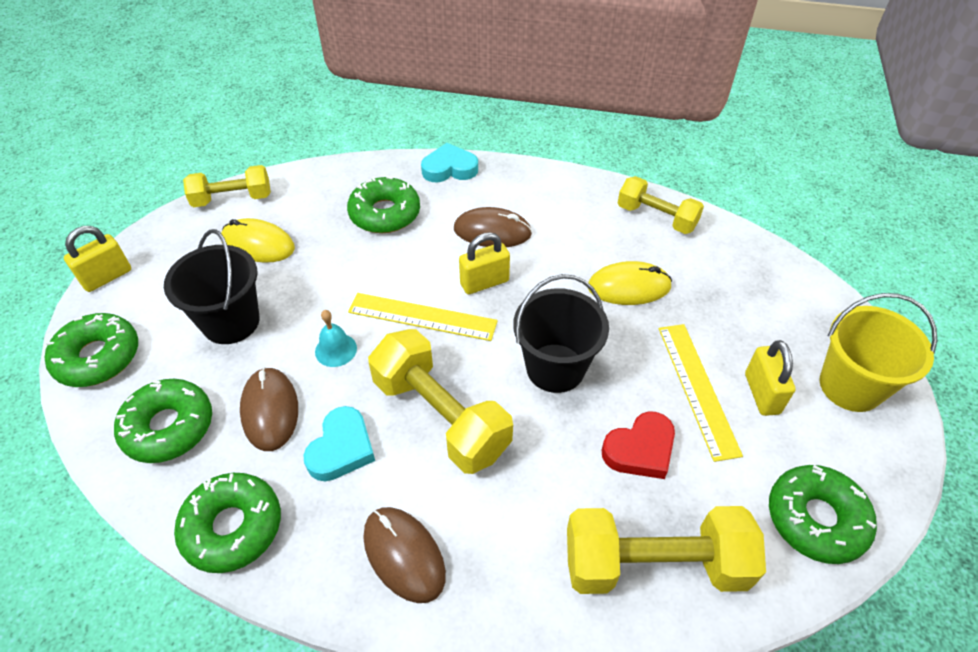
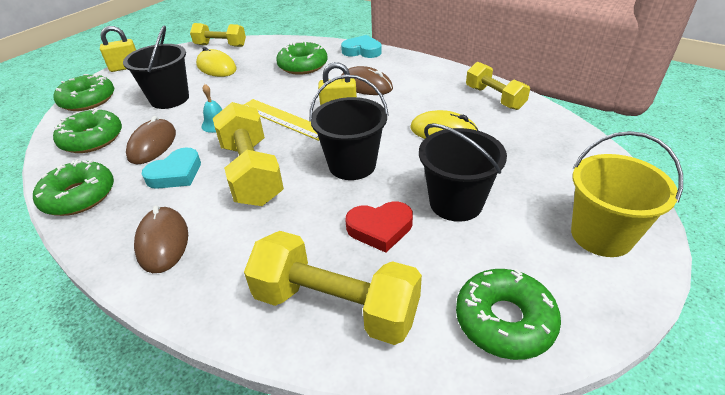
camera: 25 degrees right, 10 degrees down
yellow ruler [659,324,743,462] -> black bucket [419,123,507,222]
yellow padlock [745,340,795,416] -> none

